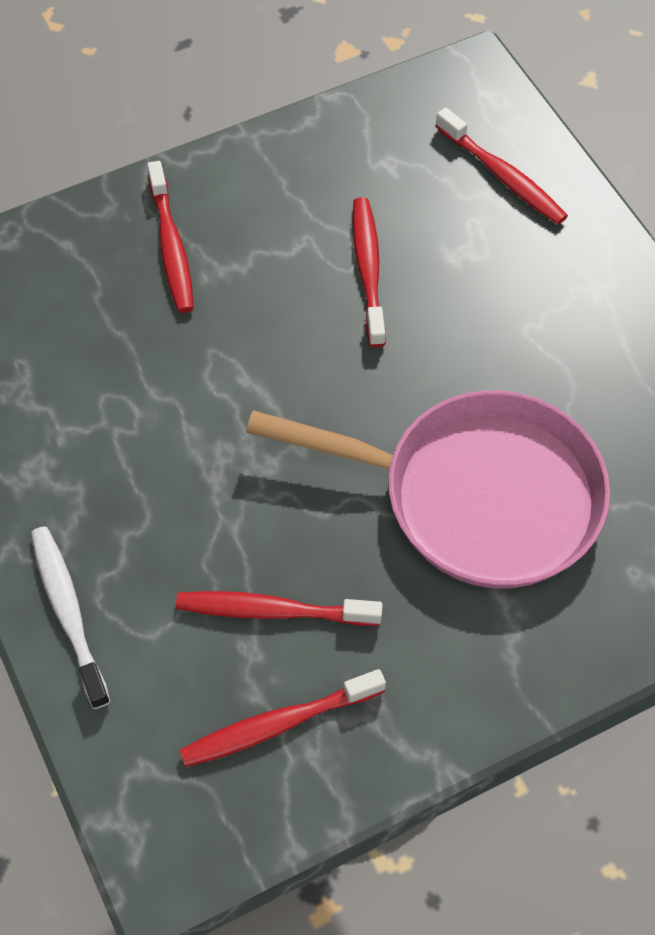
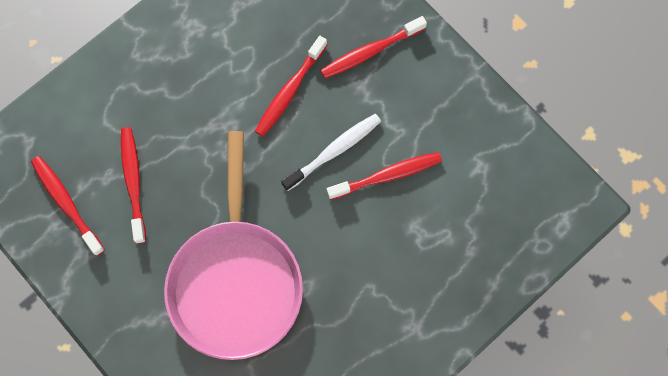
camera: 75 degrees right, 15 degrees up
white toothbrush [31,526,110,709] -> white toothbrush moved to [281,114,381,191]
red toothbrush [435,107,568,225] -> red toothbrush moved to [255,36,327,137]

